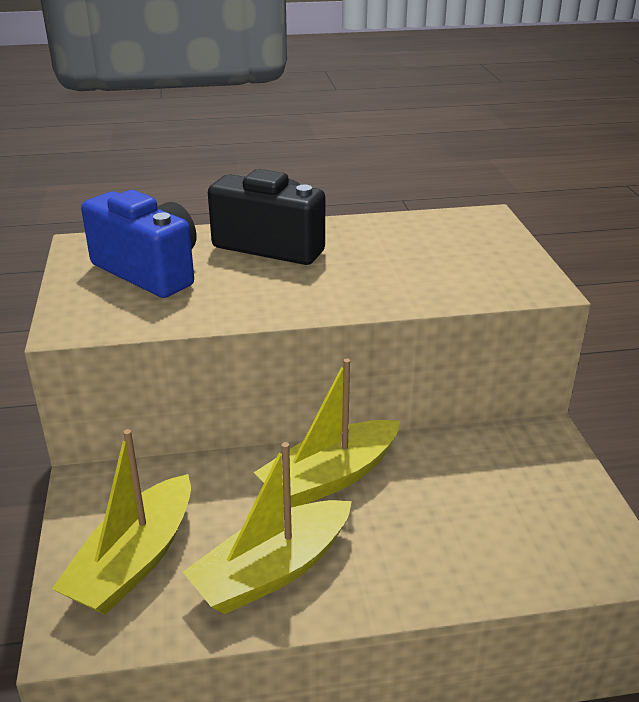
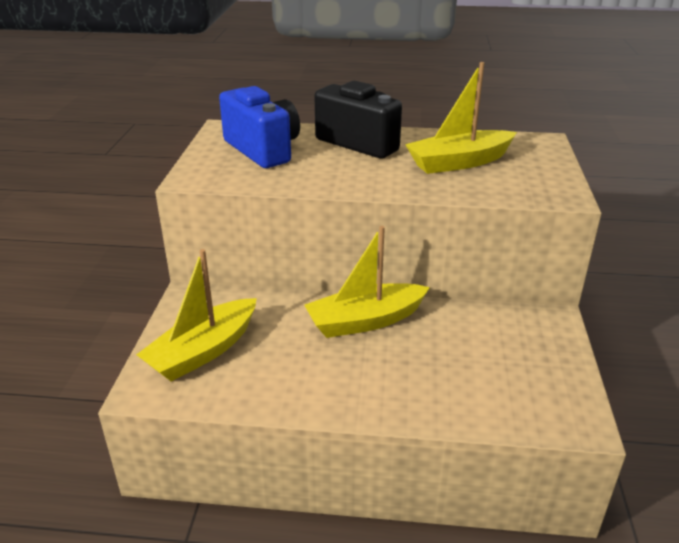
camera: 15 degrees right, 0 degrees up
yellow boat [183,442,352,614] -> yellow boat moved to [405,62,517,174]

